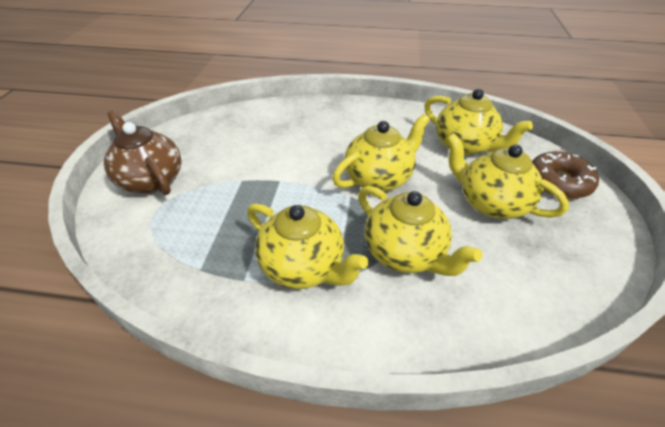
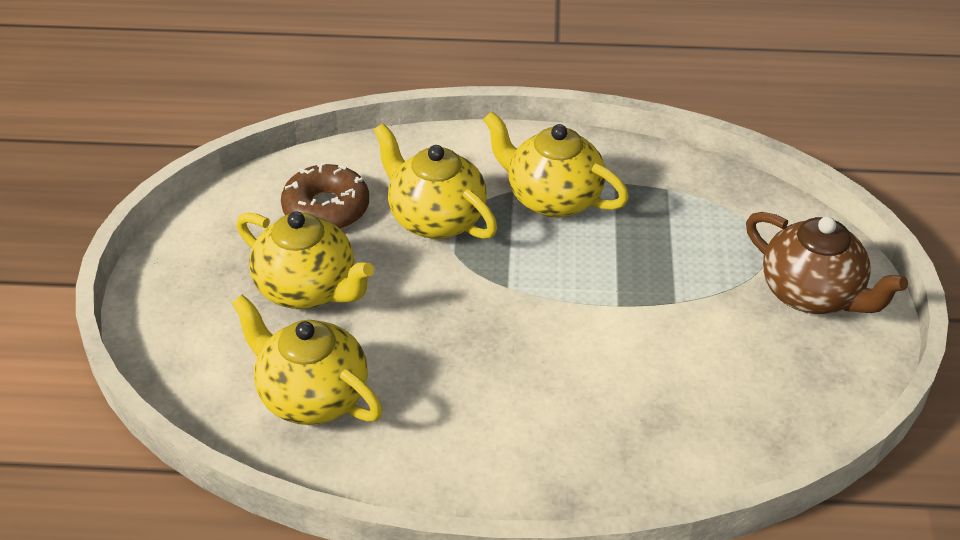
camera: 175 degrees right, 0 degrees up
yellow teapot [332,114,430,191] -> none
brown donut [532,151,599,199] -> brown donut moved to [281,162,369,229]

